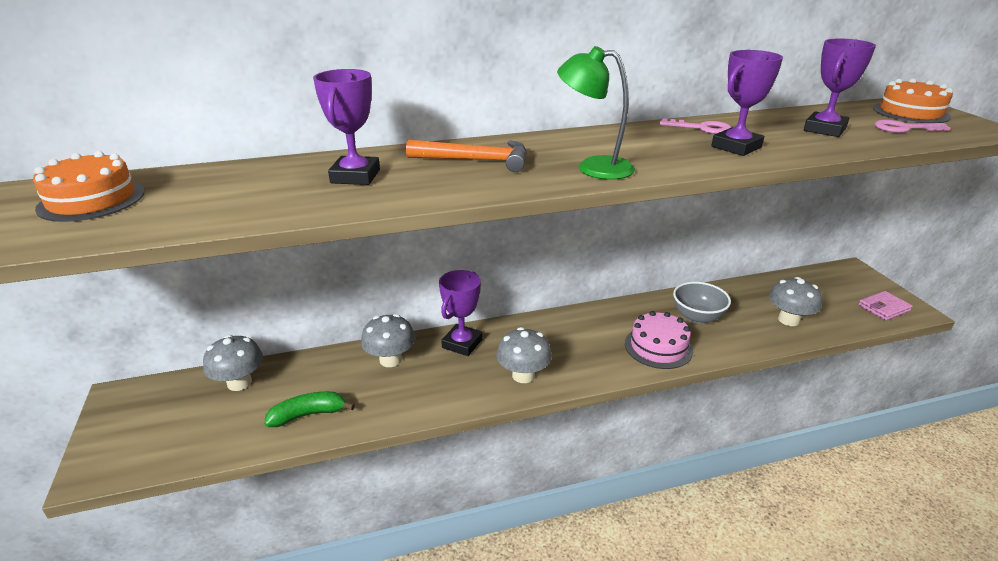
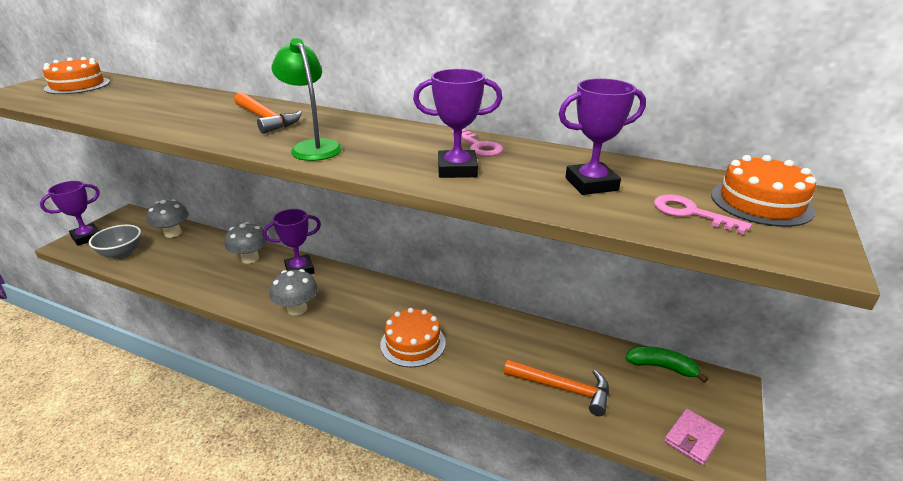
camera: 40 degrees right, 0 degrees up
green banana [264,392,355,427] -> green banana moved to [625,346,708,383]
purple trophy [313,69,380,185] -> purple trophy moved to [40,181,100,246]
pink cake [625,311,693,369] -> orange cake [380,308,446,367]
grey bowl [673,282,731,324] -> grey bowl moved to [89,224,141,259]
grey mushroom [769,277,822,326] -> orange hammer [504,359,609,416]
pink wallet [859,291,913,321] -> pink wallet turned 60 degrees counterclockwise [664,409,724,465]

